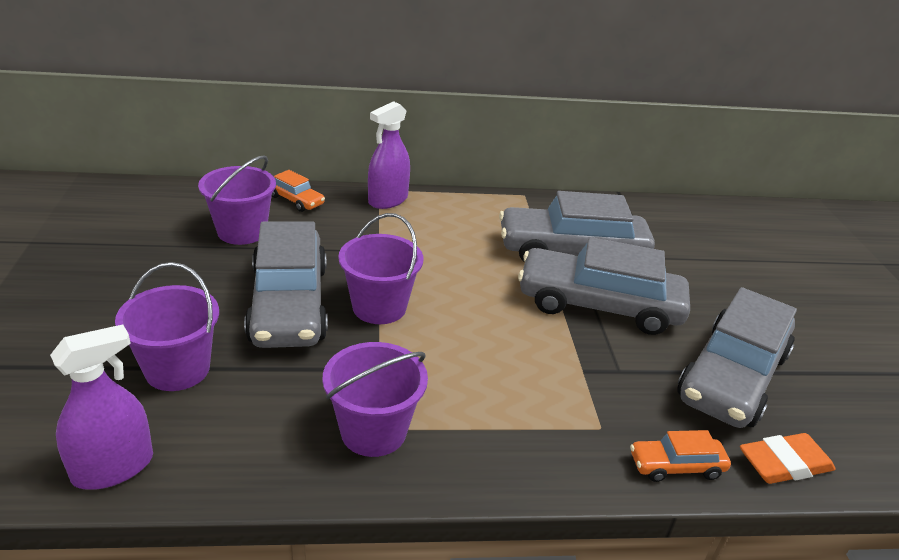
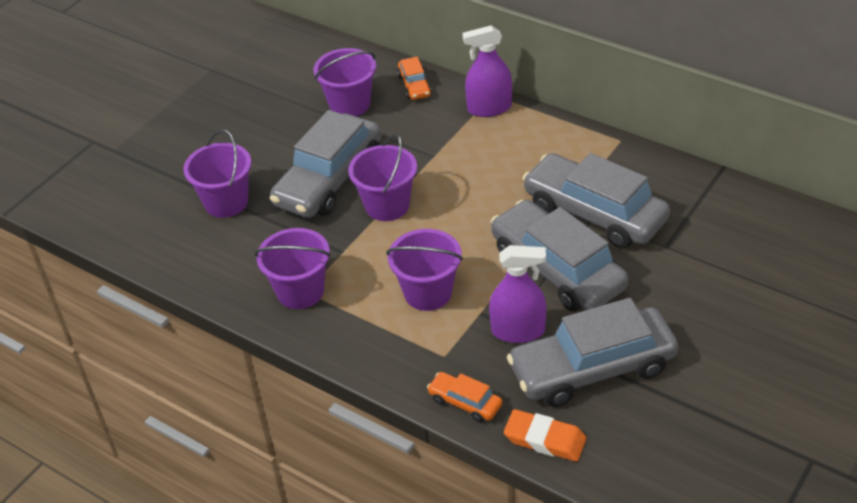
camera: 45 degrees right, 10 degrees up
purple spray bottle [50,324,153,490] -> purple spray bottle moved to [489,245,547,343]
none -> purple bucket [386,229,463,311]

